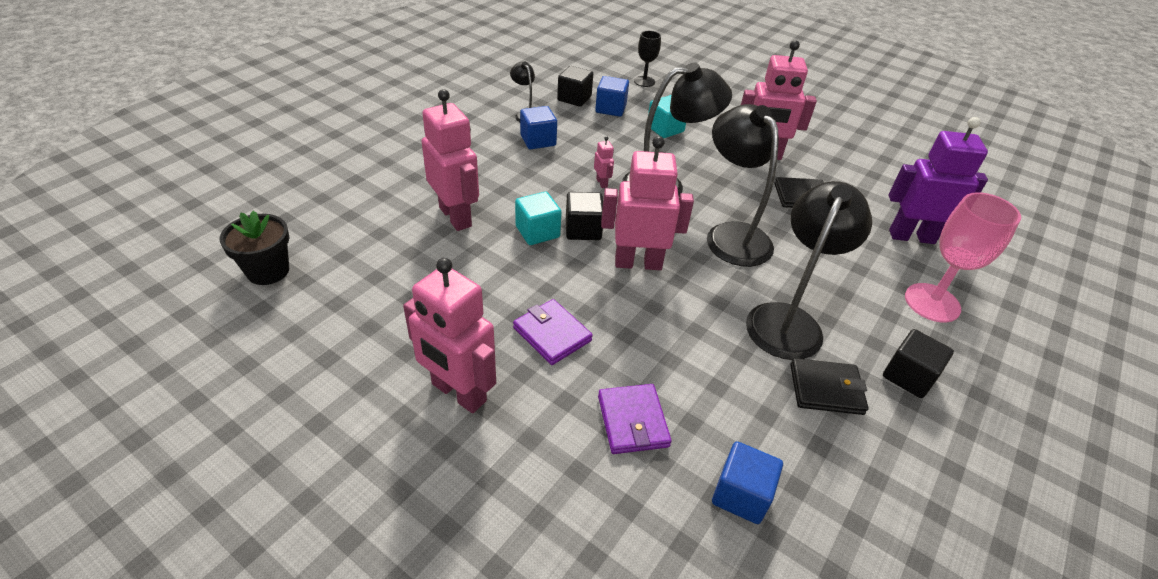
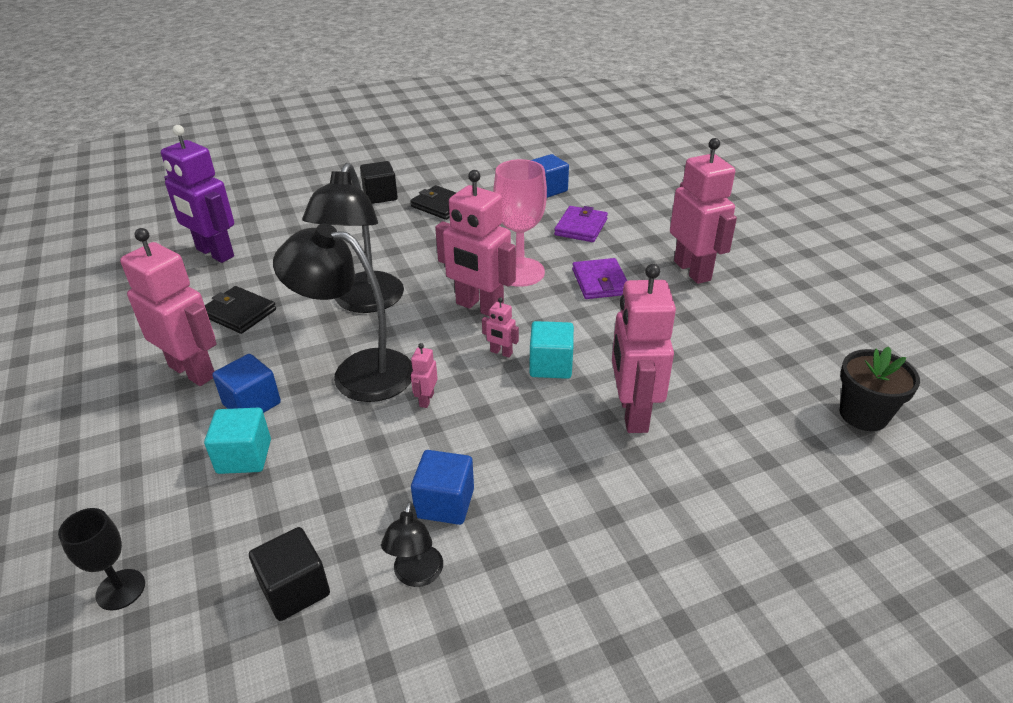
camera: 145 degrees left, 5 degrees down
black cube [566,192,603,240] -> pink robot [482,297,519,358]
blue cube [595,76,629,117] -> blue cube moved to [212,354,281,413]
black lamp [746,181,872,360] -> none
pink goblet [905,192,1021,323] -> pink goblet moved to [493,159,547,287]

